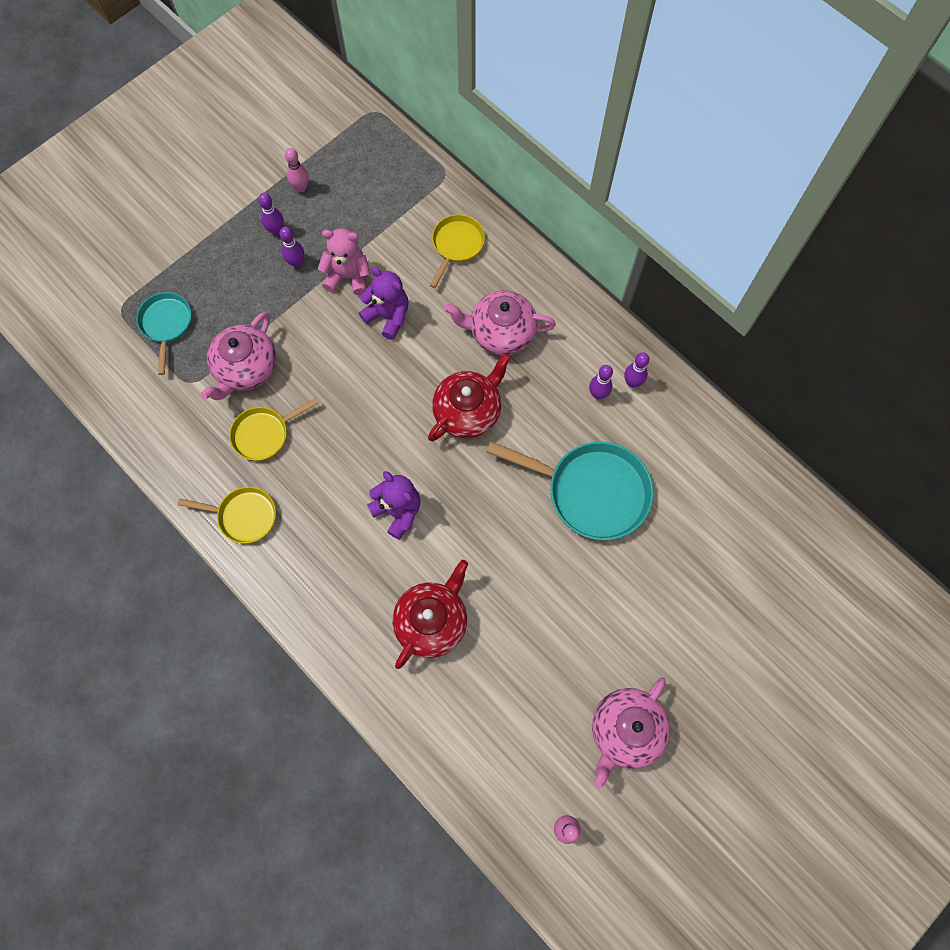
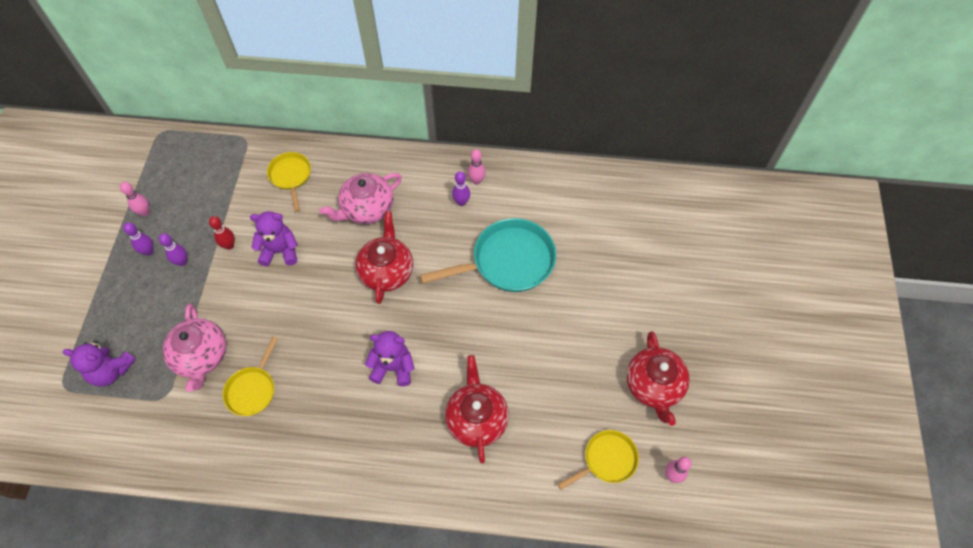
camera: 40 degrees left, 10 degrees down
turquoise pan [136,292,191,375] -> purple teddy bear [63,340,136,387]
yellow pan [177,487,276,543] -> yellow pan moved to [557,430,639,490]
pink teddy bear [318,229,370,295] -> red bowling pin [209,216,235,250]
pink teapot [592,678,670,789] -> red teapot [626,331,690,426]
purple bowling pin [624,352,649,388] -> pink bowling pin [468,149,486,185]

